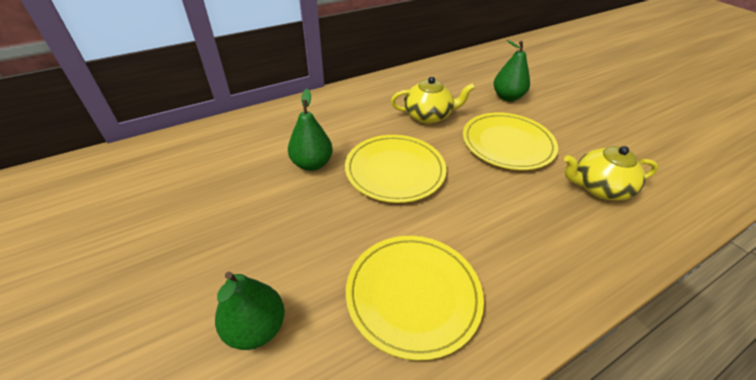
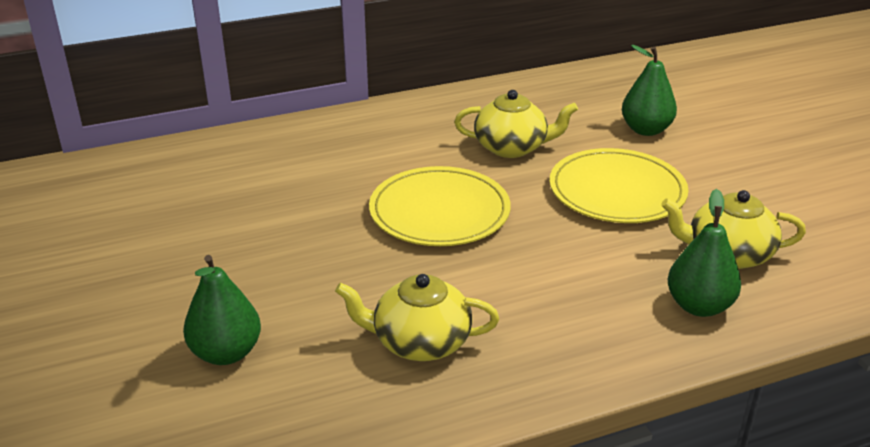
camera: 10 degrees right, 10 degrees down
green pear [288,89,333,171] -> green pear moved to [668,189,741,317]
yellow plate [346,236,484,361] -> yellow teapot [335,274,499,361]

